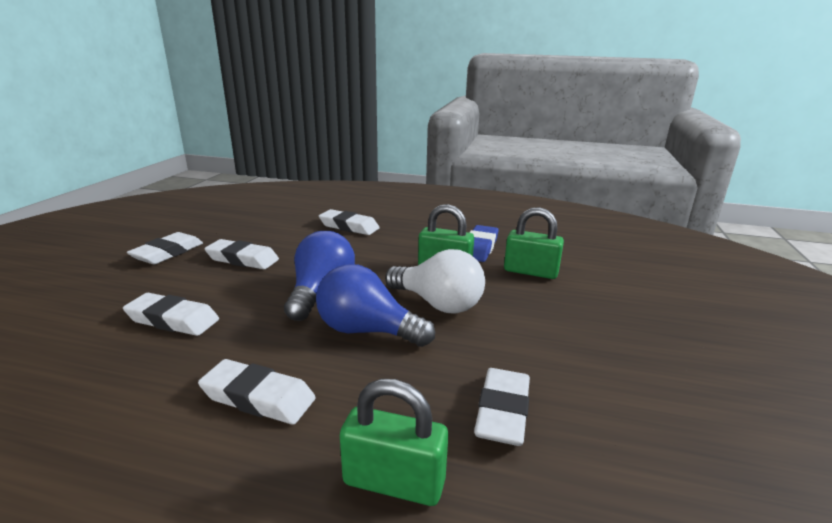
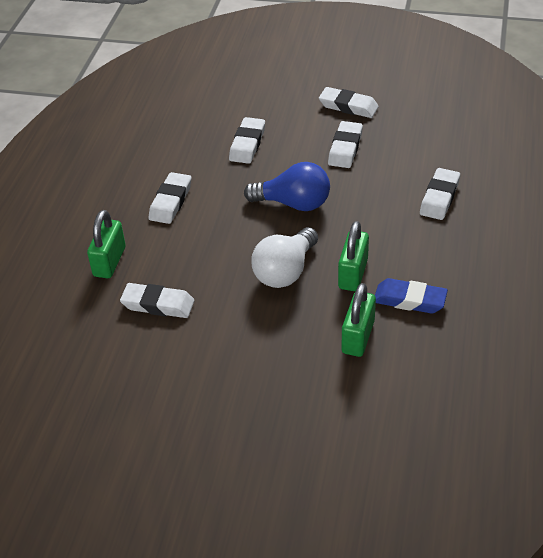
camera: 90 degrees right, 20 degrees up
blue light bulb [316,264,435,347] -> none

